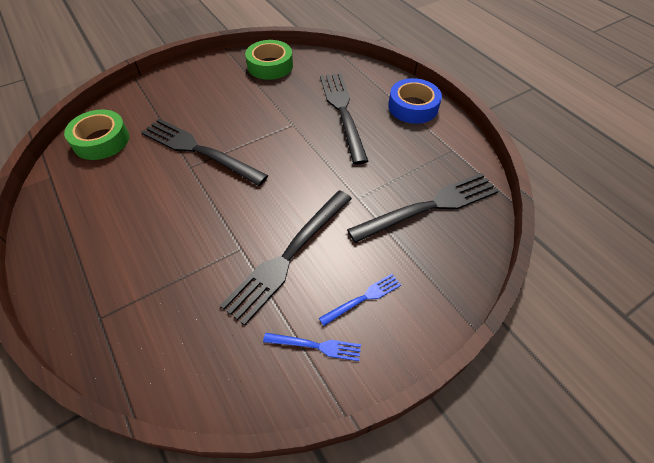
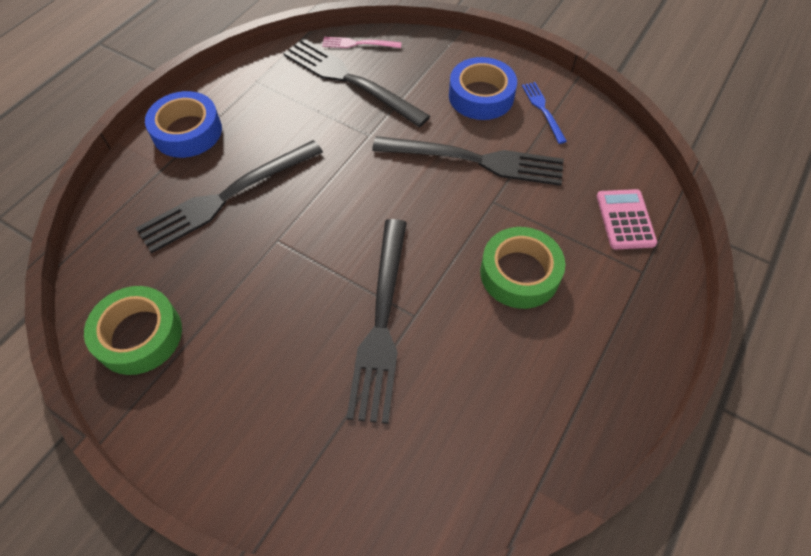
camera: 115 degrees left, 5 degrees up
green tape [64,110,129,160] -> green tape moved to [480,227,565,309]
blue fork [319,274,401,326] -> blue tape [449,57,517,120]
none -> pink fork [322,37,402,48]
none -> pink calculator [597,189,657,250]

